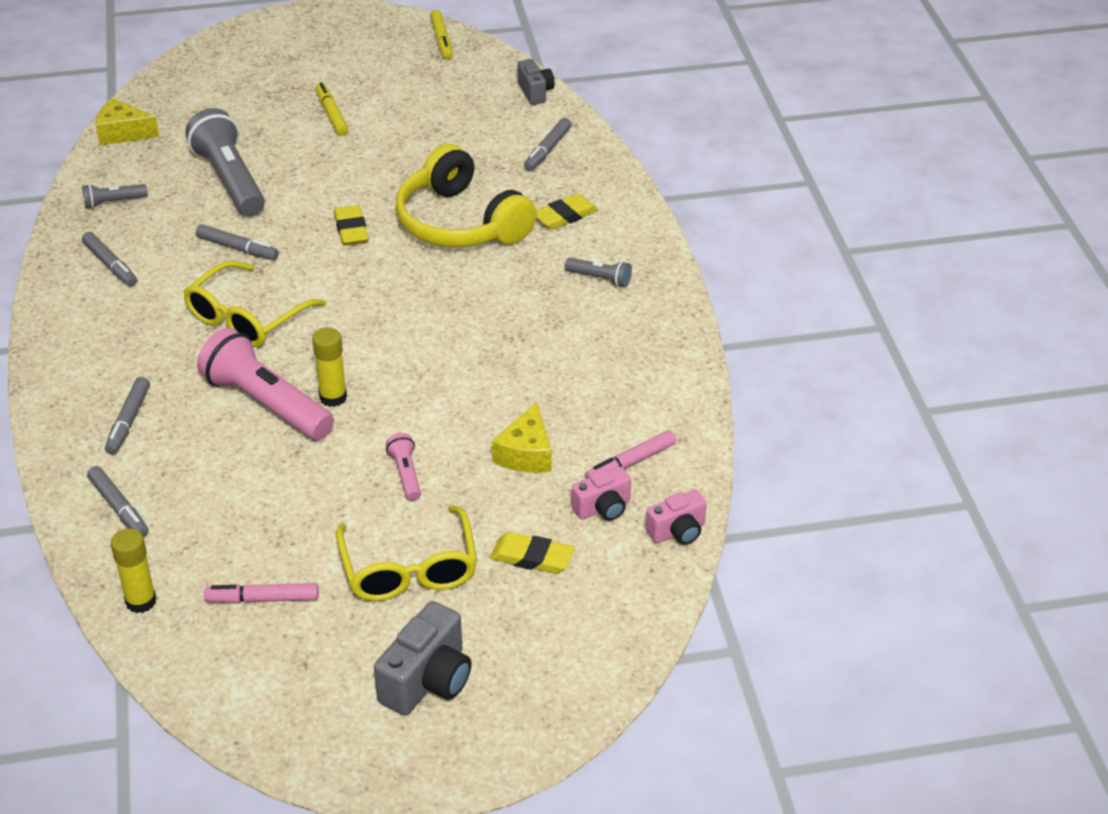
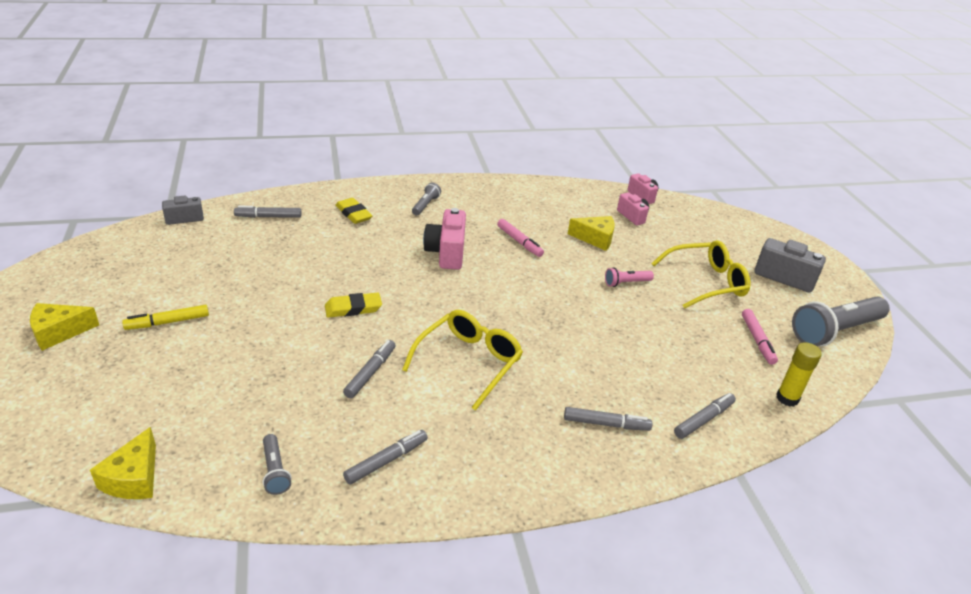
camera: 95 degrees left, 5 degrees down
yellow glasses [183,261,326,347] -> yellow glasses turned 90 degrees counterclockwise [402,310,523,411]
grey flashlight [185,108,265,216] -> grey flashlight moved to [792,297,890,346]
pink flashlight [197,328,334,440] -> none
yellow glue stick [312,327,347,407] -> none
yellow headphones [395,144,537,247] -> none
yellow marker [430,10,453,59] -> none
yellow eraser [490,532,575,574] -> none
grey marker [524,118,572,171] -> grey marker turned 150 degrees clockwise [234,206,301,218]
pink marker [585,430,676,479] -> pink marker moved to [497,219,544,257]
none -> yellow cheese [30,303,99,351]
none -> pink camera [423,208,466,270]

